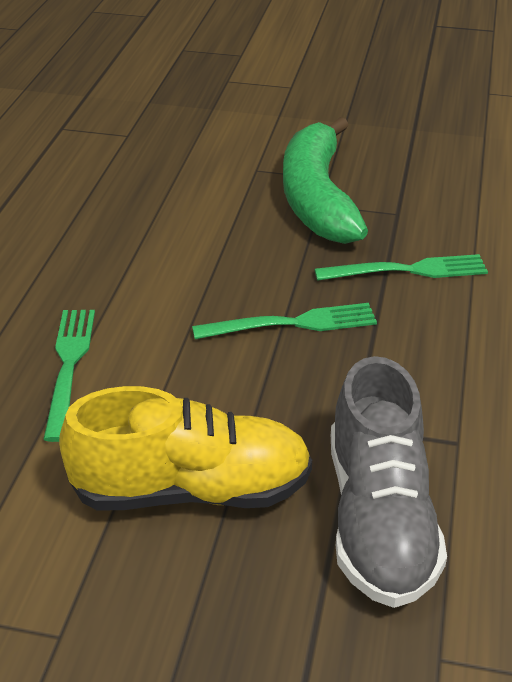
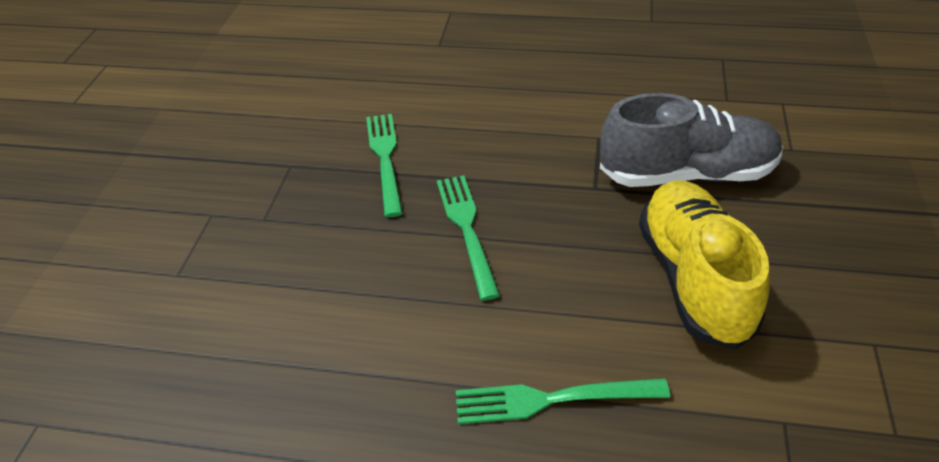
camera: 90 degrees left, 5 degrees up
green banana [283,117,368,244] -> none

